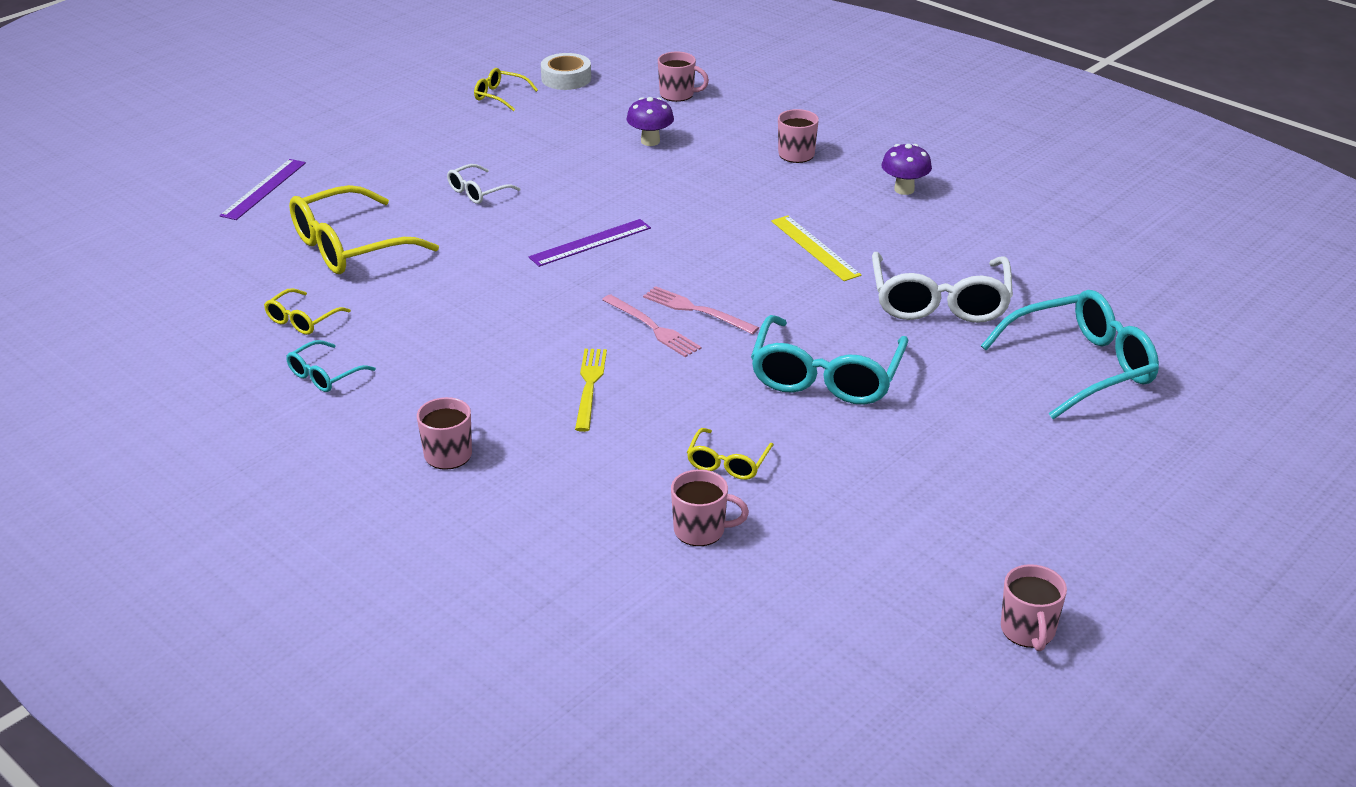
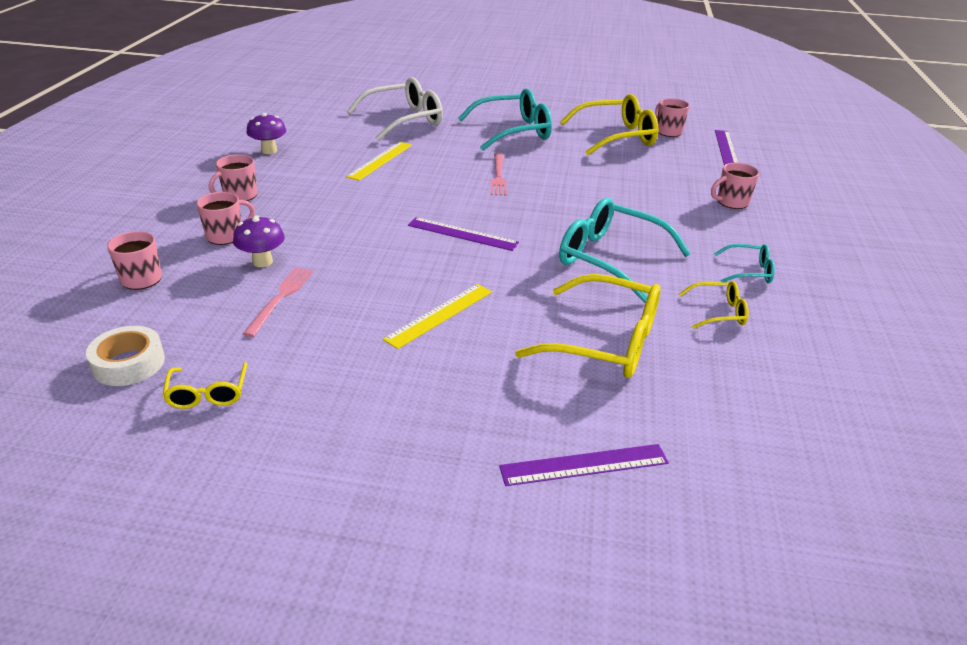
camera: 125 degrees left, 0 degrees up
white glasses [447,164,521,204] -> yellow ruler [383,284,492,349]
yellow fork [575,349,607,432] -> none
pink fork [602,294,702,357] -> pink fork moved to [243,267,313,337]
yellow glasses [687,428,774,480] -> yellow glasses [560,94,659,155], size x2.02
turquoise glasses [981,290,1159,419] -> turquoise glasses moved to [559,198,691,303]
pink mug [1001,564,1067,651] -> pink mug moved to [197,192,255,245]
none -> purple ruler [715,130,738,165]

